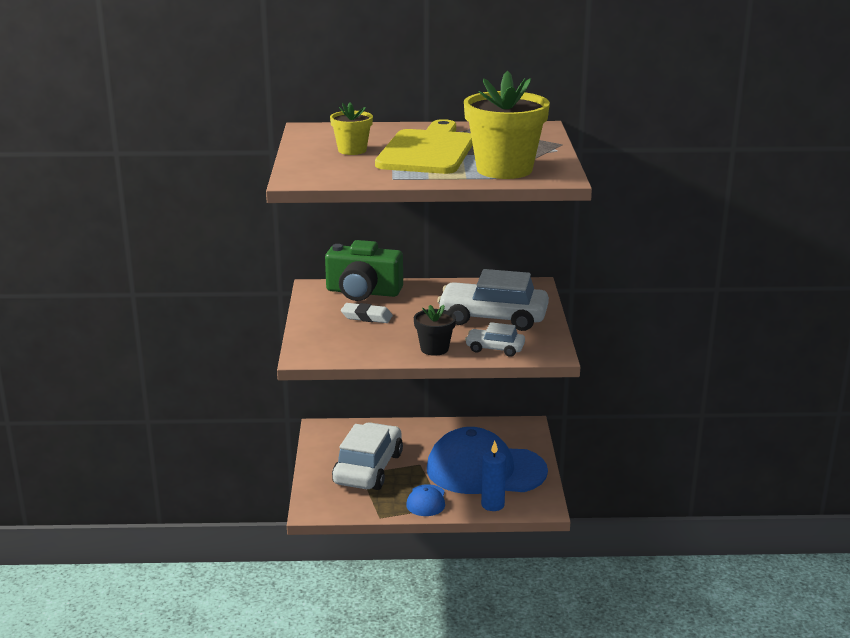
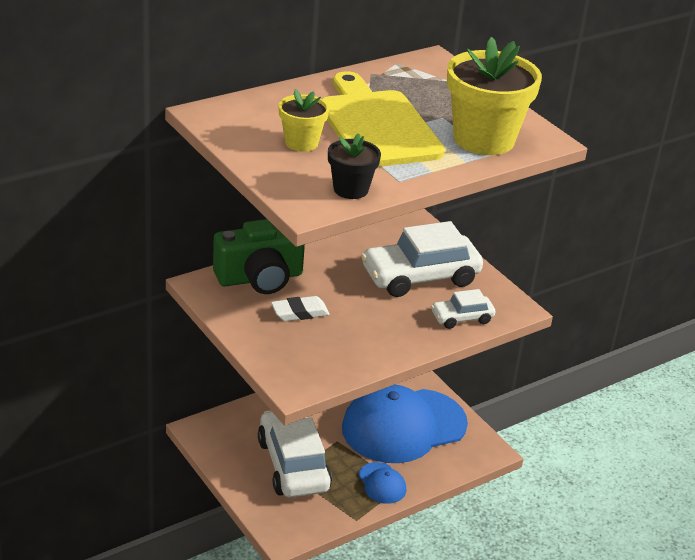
camera: 35 degrees left, 10 degrees up
black flower pot [414,305,456,356] -> black flower pot moved to [328,133,381,199]
blue candle [481,441,506,511] -> none

